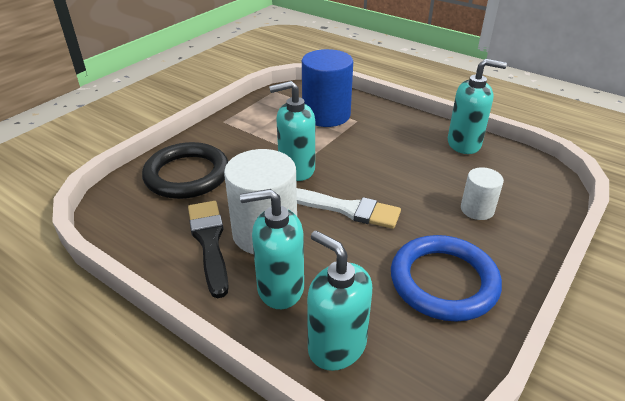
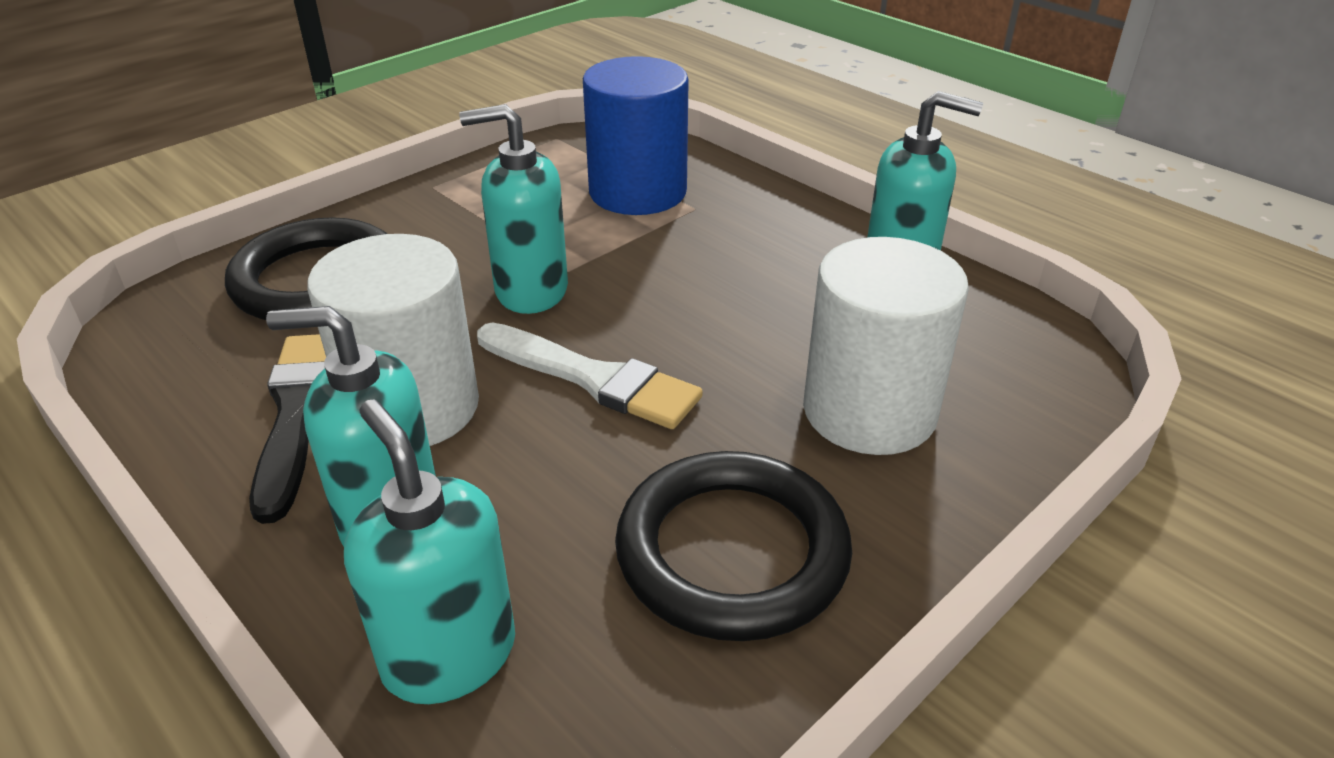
camera: 10 degrees right, 0 degrees up
blue ring [391,235,502,321] -> black ring [615,451,852,641]
white cylinder [461,167,504,220] -> white cylinder [803,237,969,455], size x1.86

